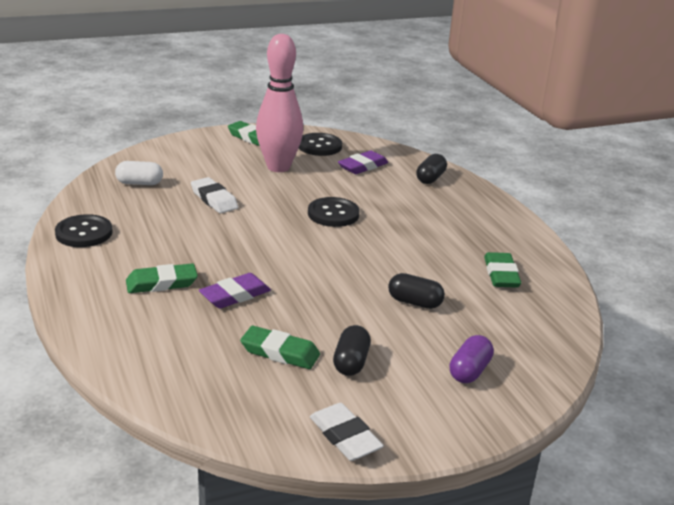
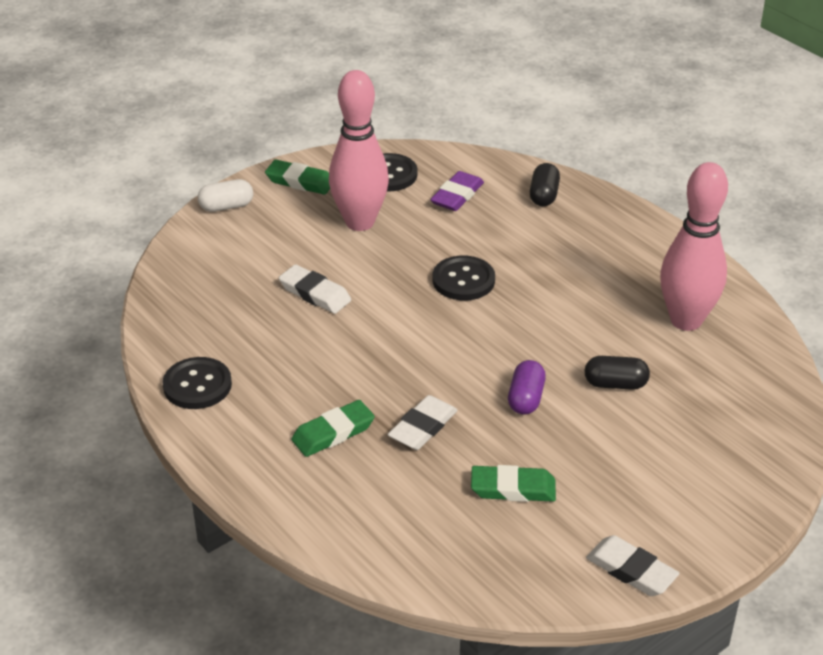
camera: 15 degrees left, 10 degrees up
white capsule [115,161,163,185] -> white capsule moved to [198,179,253,212]
purple eraser [199,273,271,309] -> white eraser [388,395,458,450]
black capsule [333,325,371,376] -> none
purple capsule [450,335,494,383] -> purple capsule moved to [508,360,546,415]
green eraser [484,252,521,288] -> pink bowling pin [660,162,728,331]

